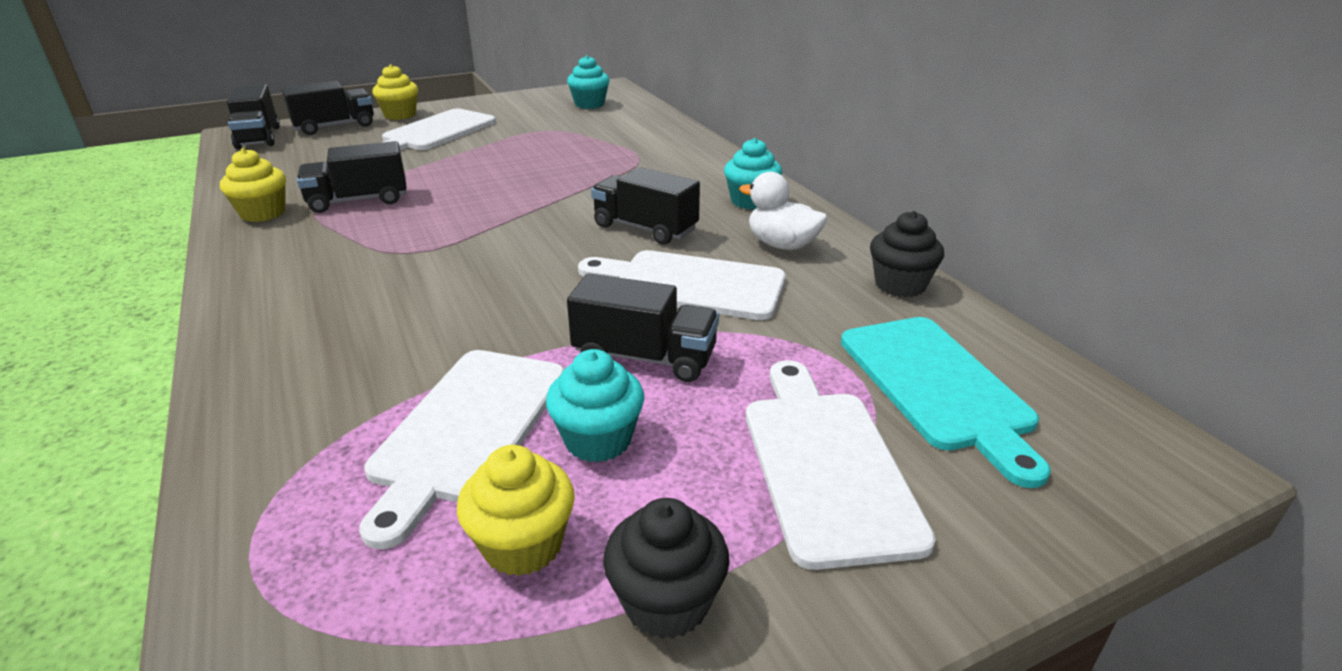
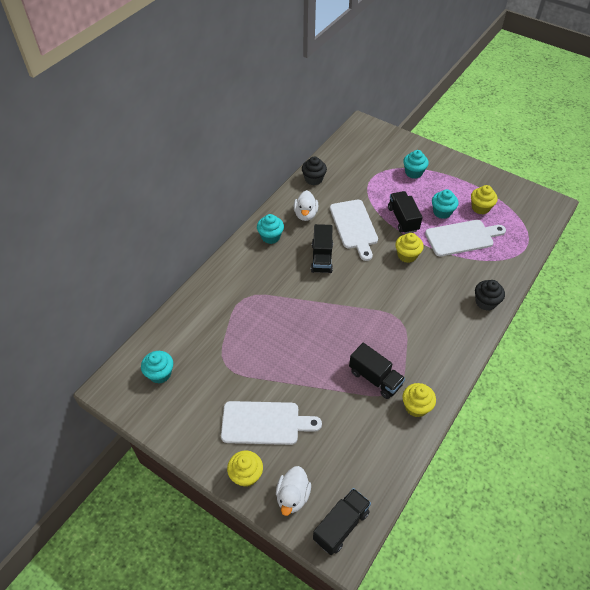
camera: 120 degrees left, 20 degrees up
black truck [281,81,374,135] -> white duck [276,466,311,516]
black cupcake [603,498,730,639] -> black cupcake moved to [475,280,505,311]
white cutting board [746,360,936,570] -> turquoise cupcake [403,150,429,178]
turquoise cutting board [841,317,1051,488] -> none
none -> yellow cupcake [395,233,424,263]

